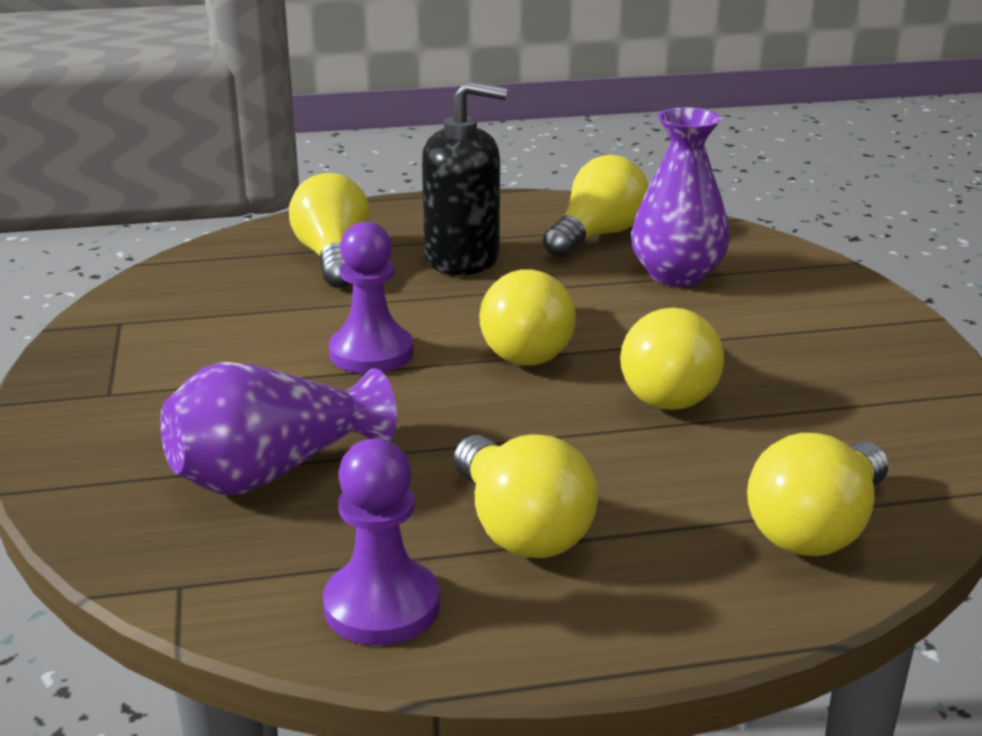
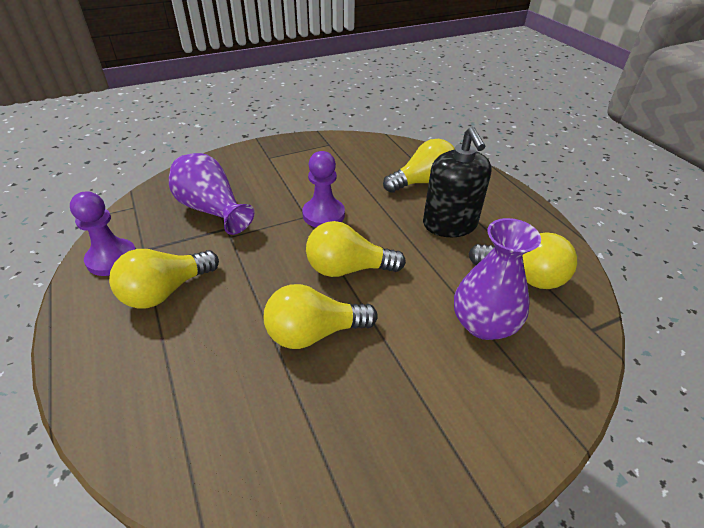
camera: 75 degrees right, 15 degrees up
yellow light bulb [747,433,888,556] -> none

